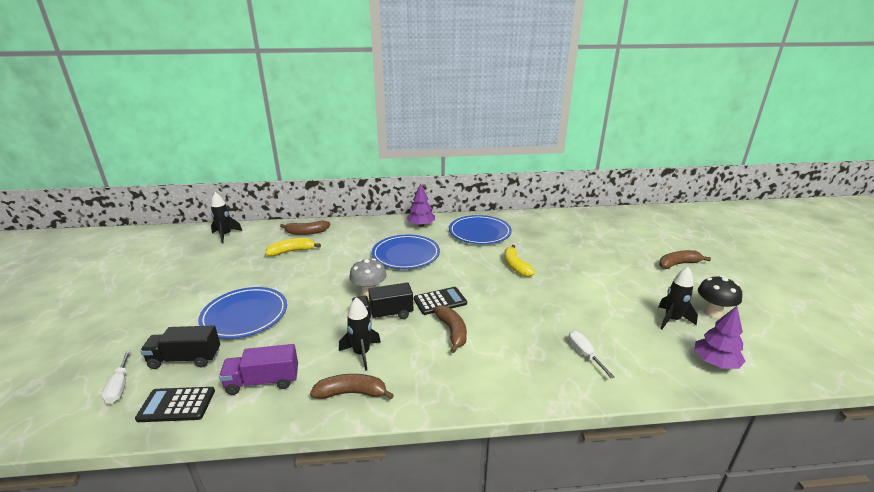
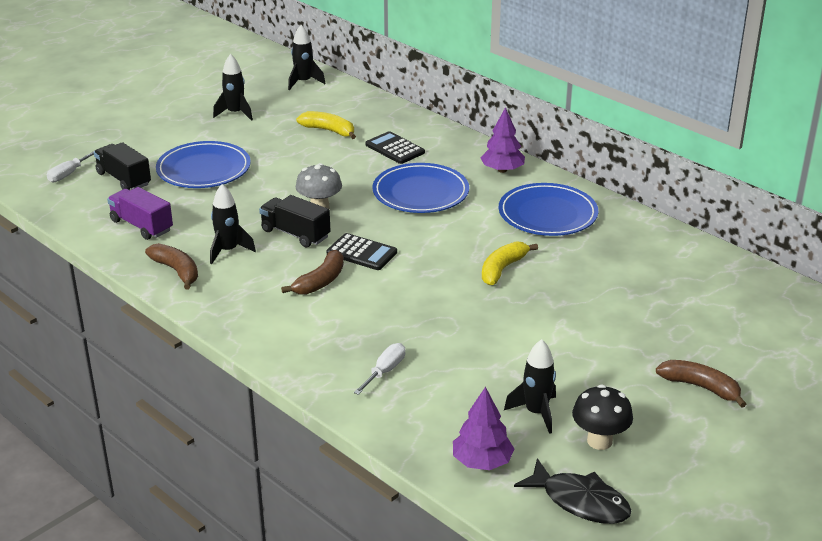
camera: 50 degrees right, 5 degrees up
black calculator [135,387,215,422] -> black calculator moved to [365,131,425,164]
brown banana [280,221,330,235] -> none
none -> black rocket [213,54,253,121]
none -> black fish [514,458,632,524]

